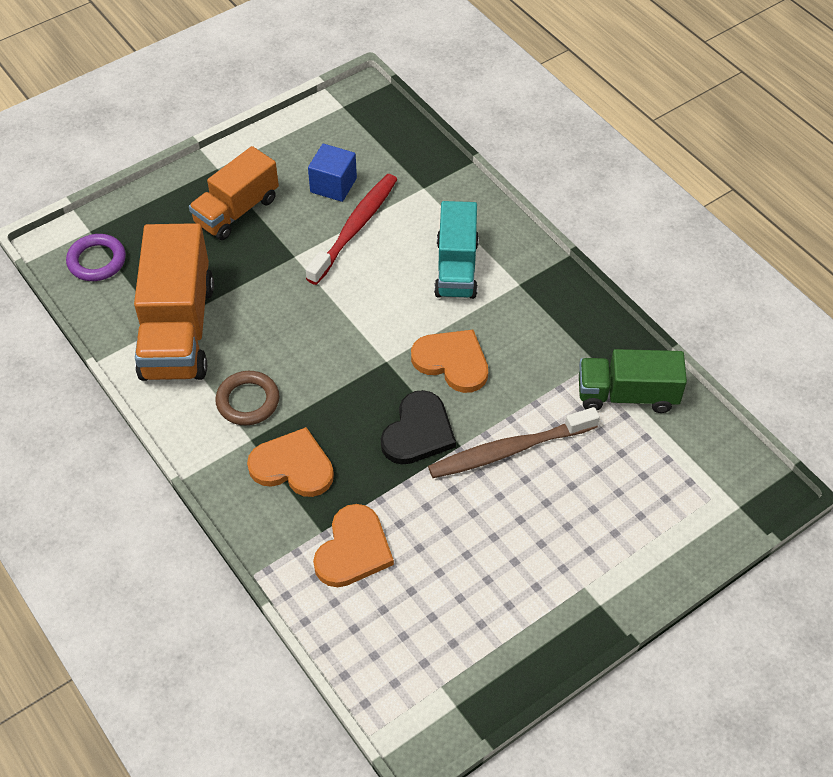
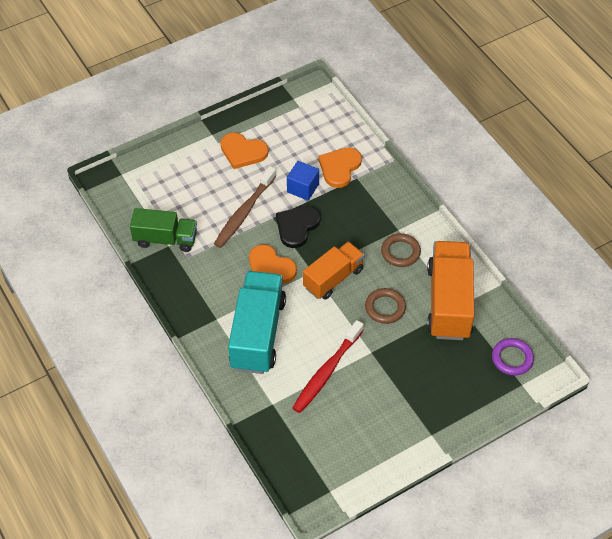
camera: 175 degrees left, 0 degrees up
orange truck [189,146,279,240] -> orange truck moved to [303,242,365,300]
orange heart [247,427,334,497] -> orange heart moved to [220,133,269,169]
blue cube [308,144,357,202] -> blue cube moved to [287,161,319,201]
brown toothbrush [428,407,600,478] -> brown toothbrush turned 135 degrees clockwise [214,166,276,248]
turquoise truck [434,201,479,299] -> turquoise truck [228,271,286,374], size x1.54
none -> brown ring [365,288,406,324]

